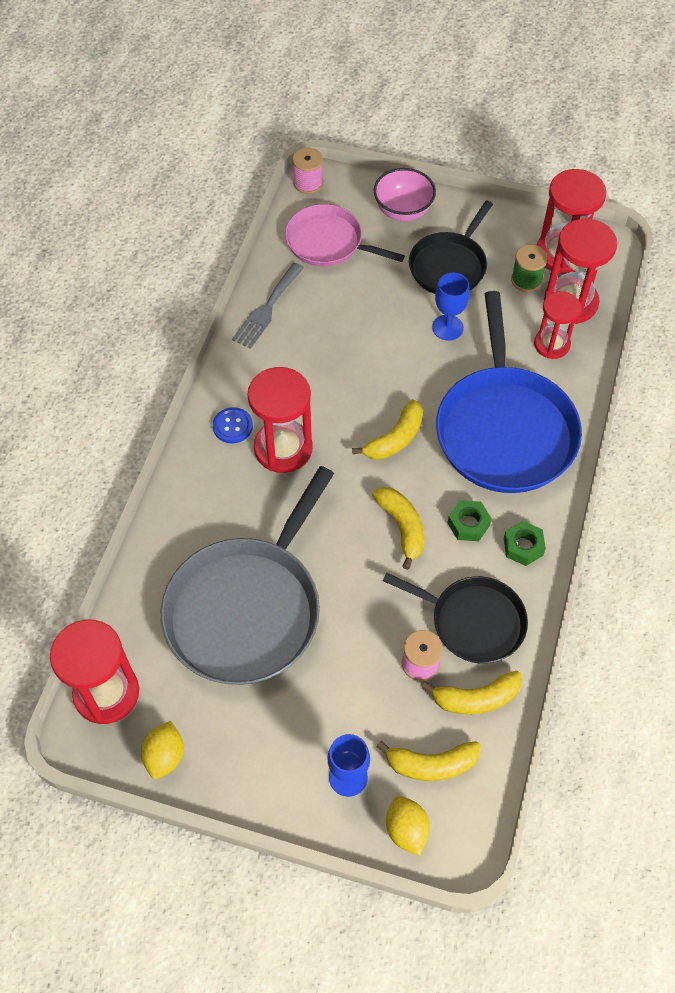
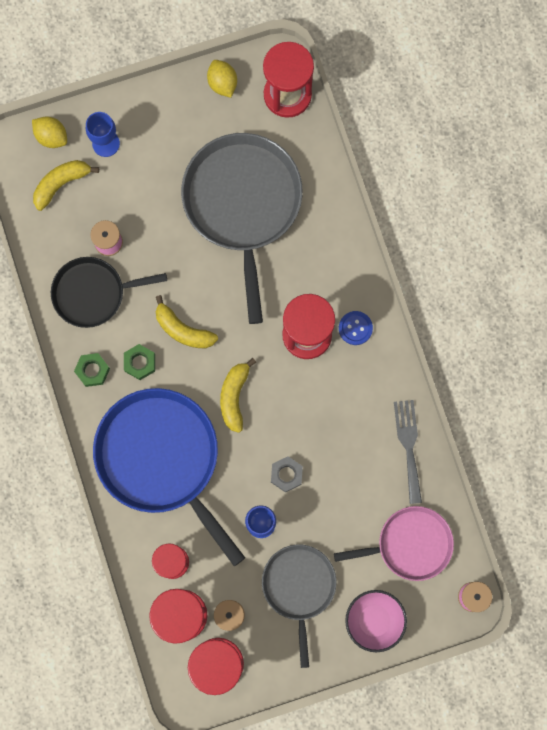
camera: 145 degrees right, 20 degrees up
black pan [409,200,493,294] -> grey pan [262,544,336,668]
yellow banana [422,671,522,714] -> none
none -> grey nut [271,456,303,492]

